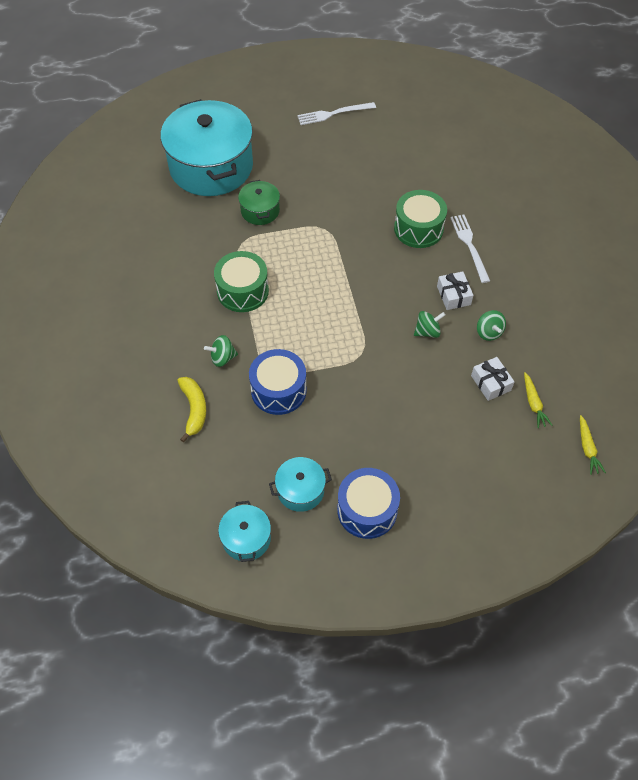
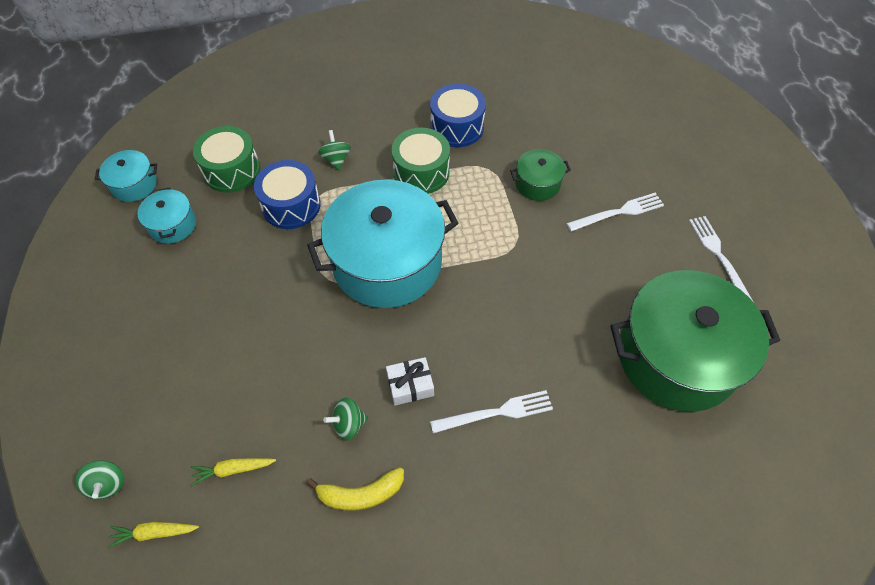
camera: 90 degrees right, 0 degrees up
turquoise pot [160,99,253,196] -> turquoise pot moved to [307,180,459,308]
yellow banana [177,377,206,442] -> yellow banana moved to [306,467,404,511]
blue drum [337,468,400,539] -> blue drum moved to [430,84,486,147]
green drum [394,190,447,248] -> green drum moved to [193,126,260,193]
green spinning top [414,311,446,338] -> green spinning top moved to [75,460,124,499]
white gift [471,357,515,401] -> none
none -> white fork [566,192,664,232]
none -> green pot [610,270,780,412]

